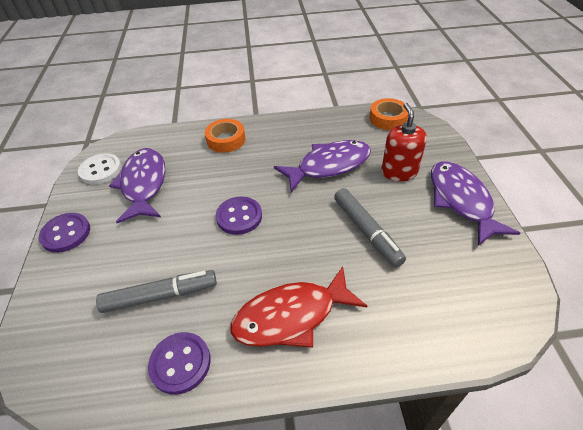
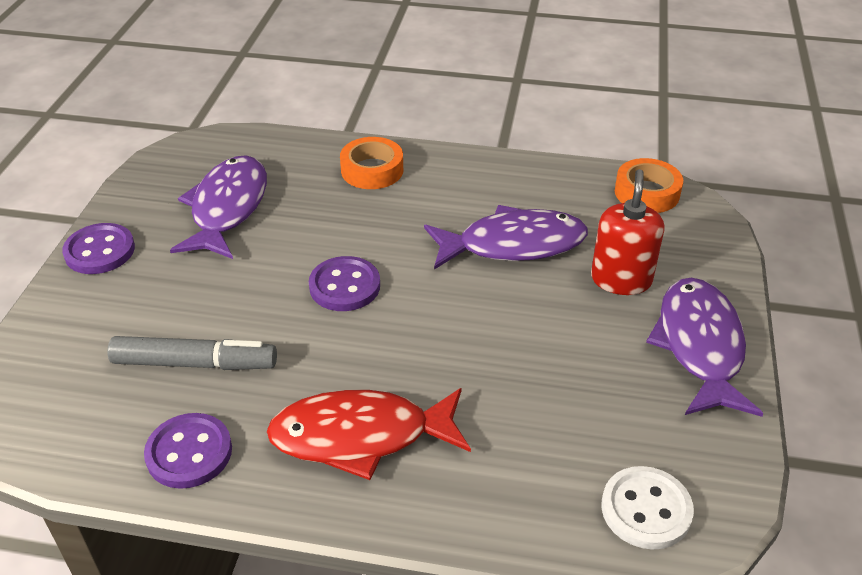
camera: 15 degrees right, 5 degrees down
white button [78,153,122,185] -> white button moved to [601,466,694,550]
grey marker [334,188,406,267] -> none

